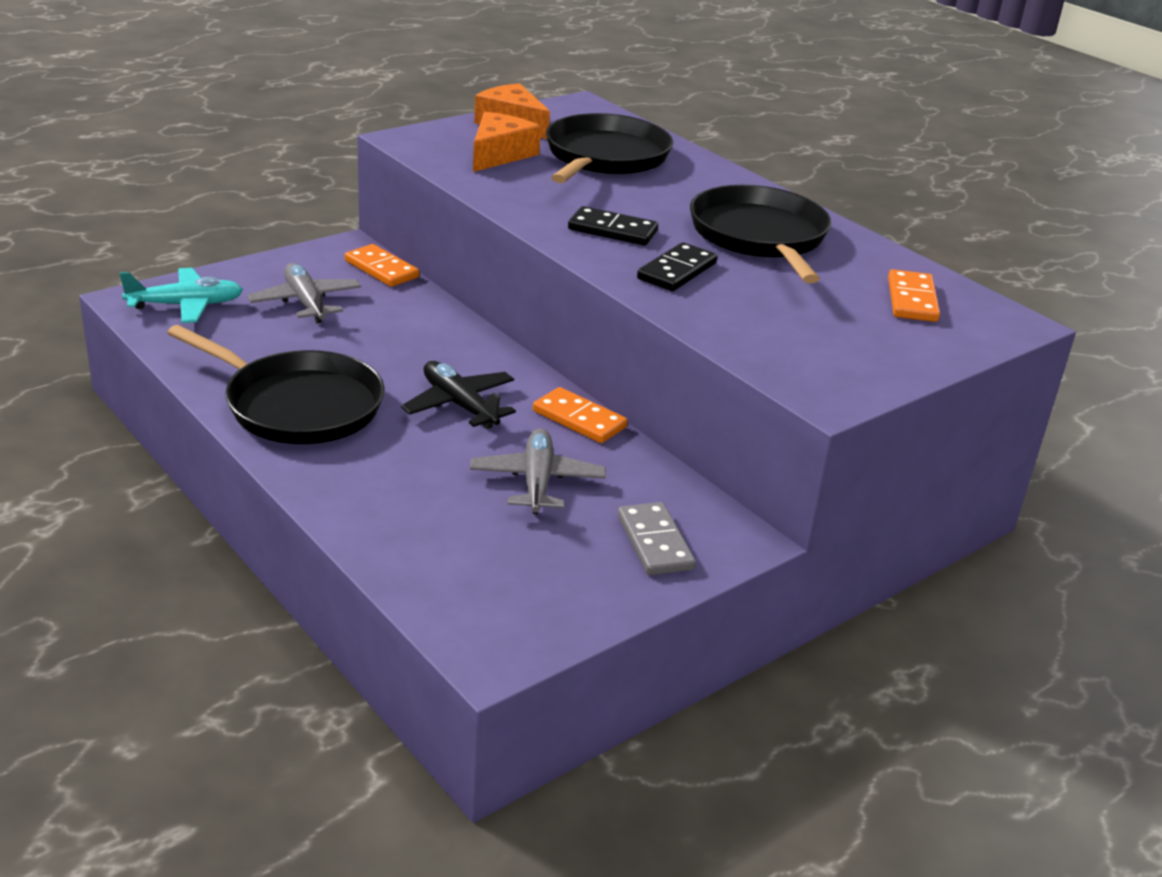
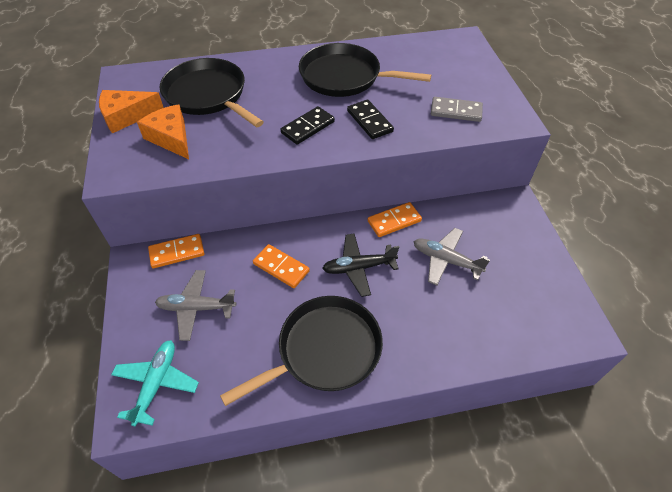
camera: 60 degrees left, 20 degrees up
grey domino [618,502,695,575] -> grey domino moved to [431,97,483,122]
orange domino [888,269,940,322] -> orange domino moved to [253,244,310,288]

